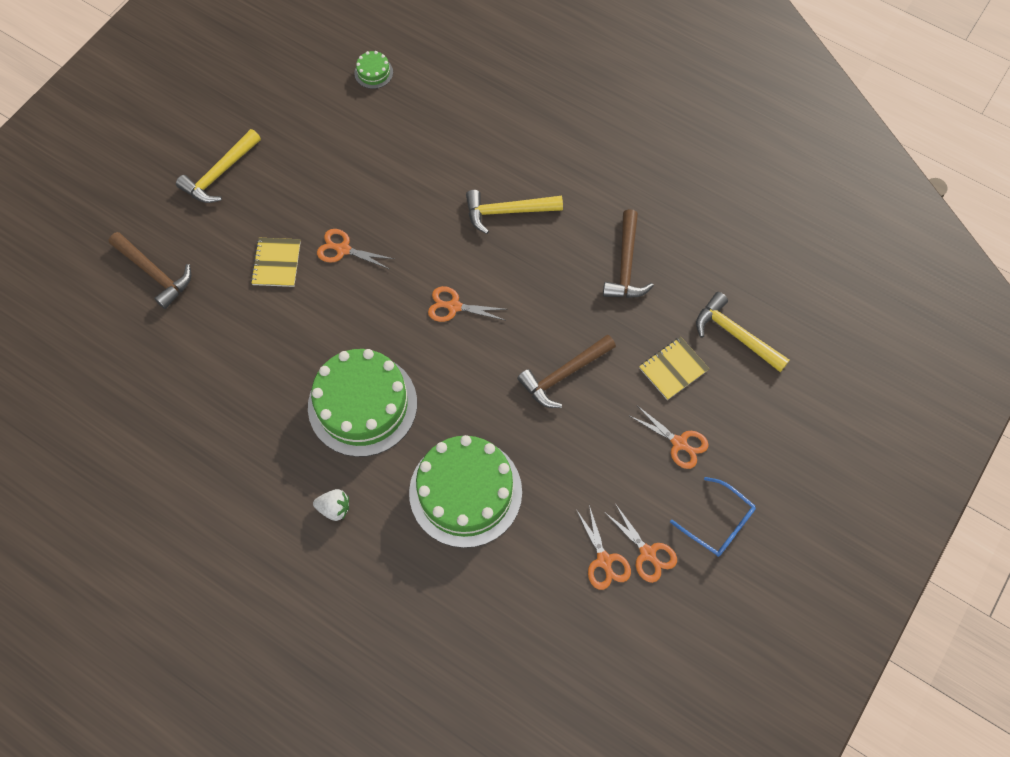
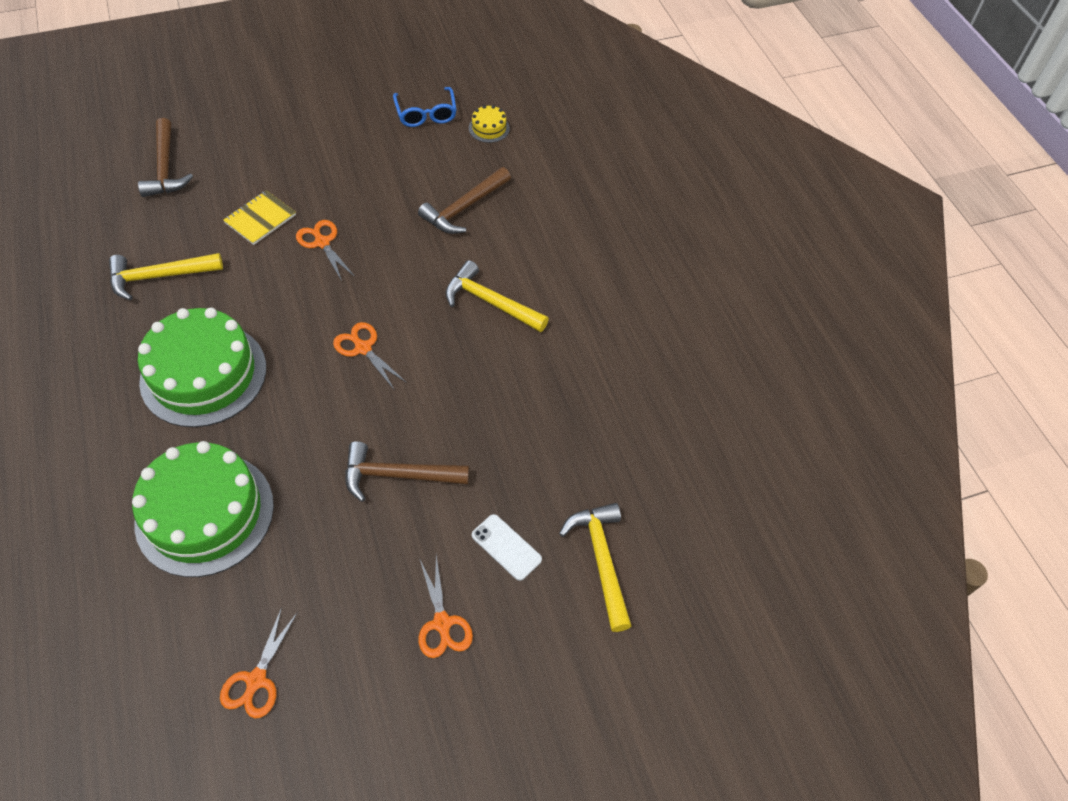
camera: 35 degrees right, 10 degrees down
yellow hammer [176,129,261,203] -> yellow hammer moved to [109,253,223,300]
white strawberry [313,489,349,521] -> none
green cake [354,51,393,89] -> yellow cake [469,105,510,143]
brown hammer [603,209,654,298] -> brown hammer moved to [418,167,511,234]
orange scissors [606,503,677,583] -> none
yellow notebook [639,337,709,400] -> white phone [472,514,542,581]
blue glasses [670,477,756,557] -> blue glasses moved to [393,87,457,127]

